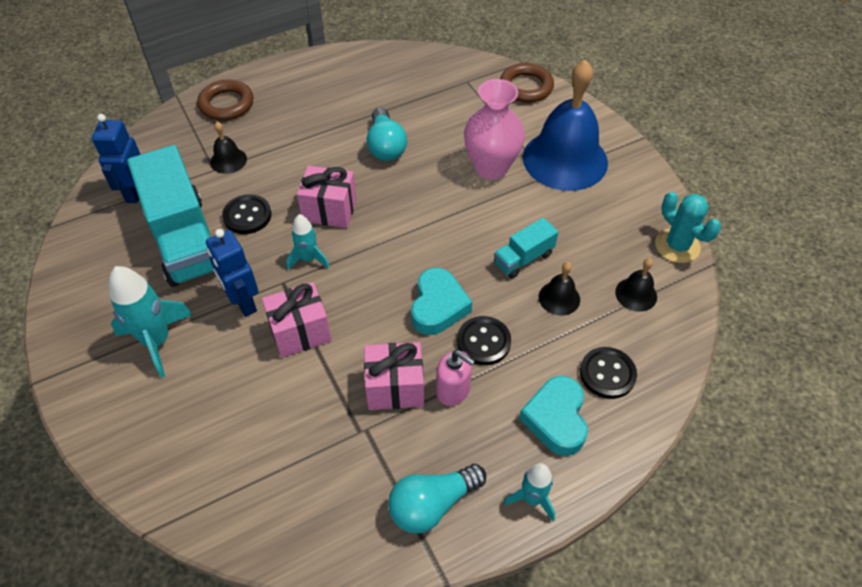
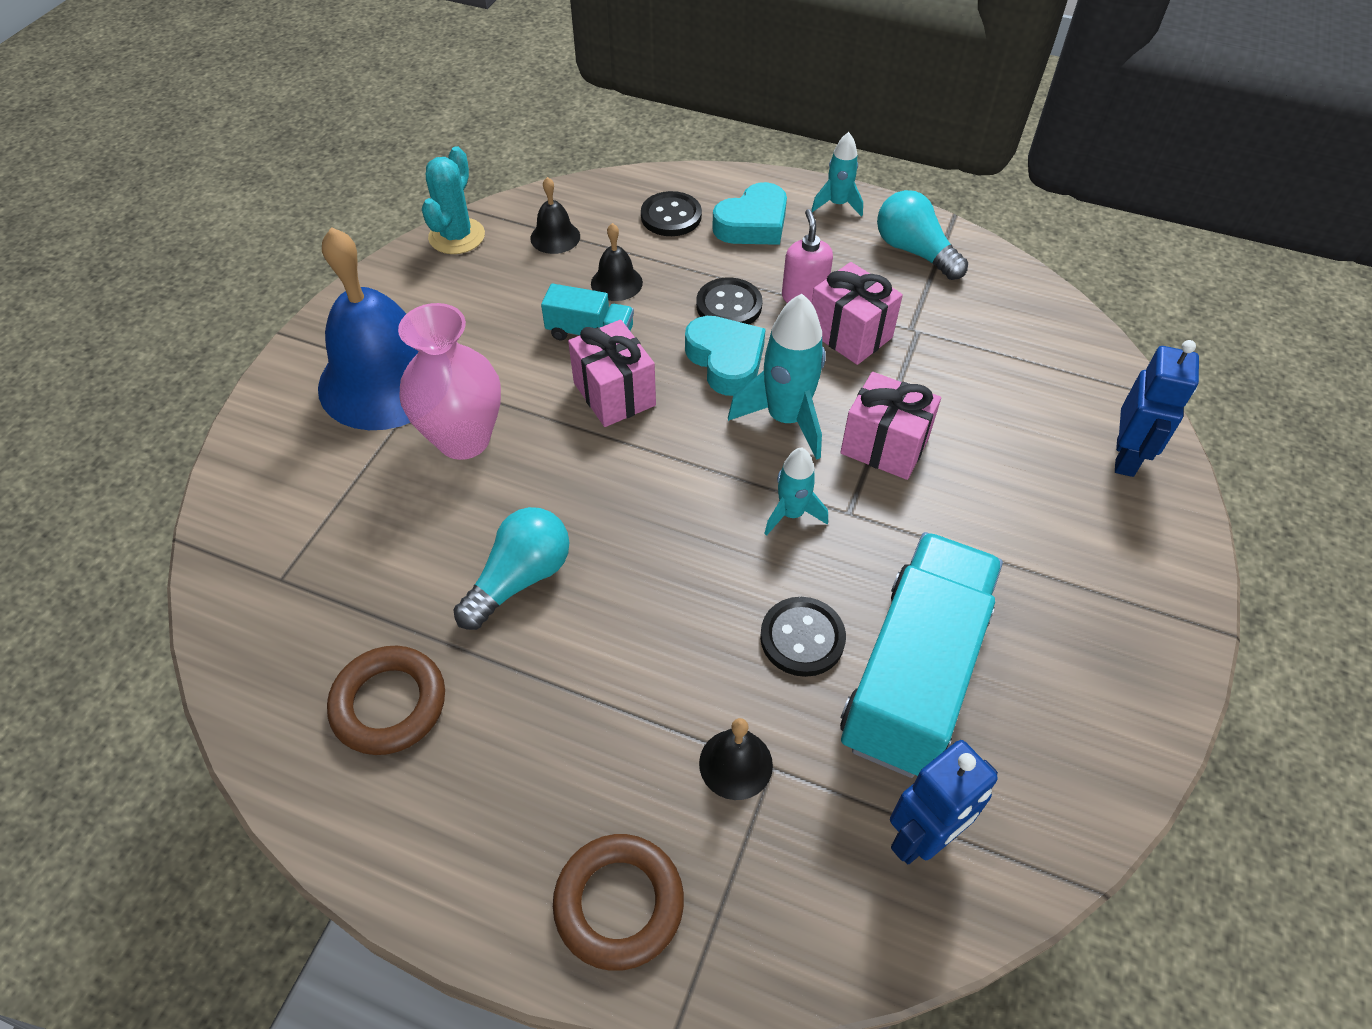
camera: 130 degrees left, 0 degrees up
turquoise rocket [109,266,193,378] -> turquoise rocket moved to [728,293,826,460]
blue robot [206,229,259,317] -> blue robot moved to [1115,340,1199,477]
pink gift [297,166,357,228] -> pink gift moved to [568,320,656,427]
turquoise light bulb [388,464,486,534] -> turquoise light bulb turned 150 degrees counterclockwise [877,190,968,280]
turquoise heart [411,268,472,335] -> turquoise heart turned 90 degrees clockwise [685,316,766,396]
brown ring [500,63,554,103] -> brown ring moved to [327,646,445,755]

